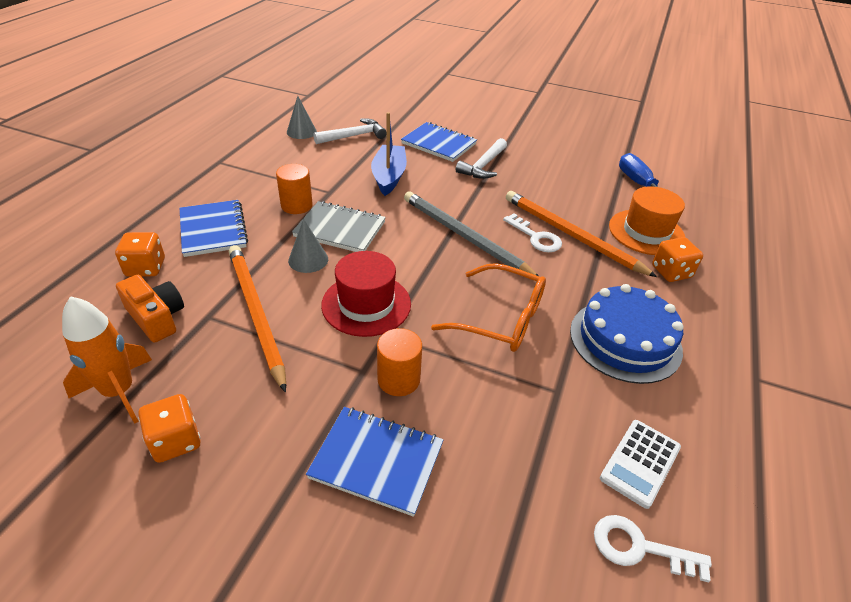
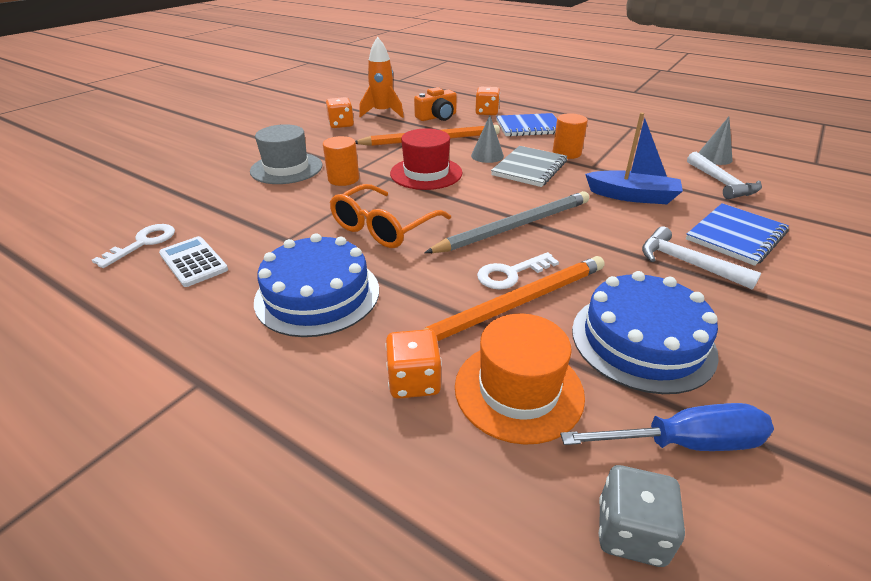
camera: 105 degrees right, 5 degrees down
blue notebook [306,407,444,517] -> grey hat [250,124,322,184]
none -> blue cake [572,271,719,394]
none -> grey dice [599,465,685,567]

